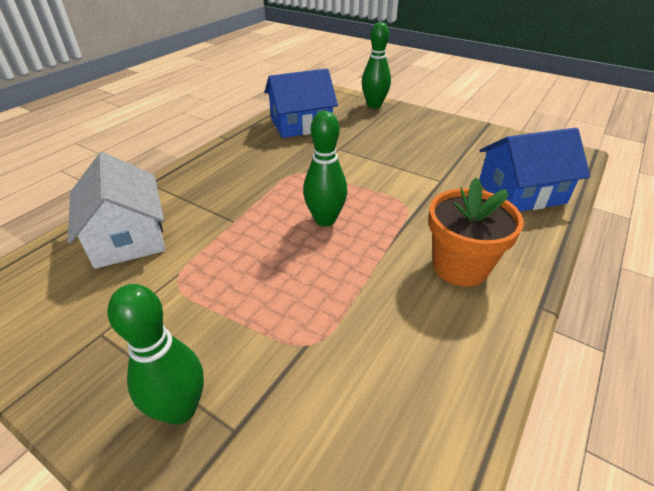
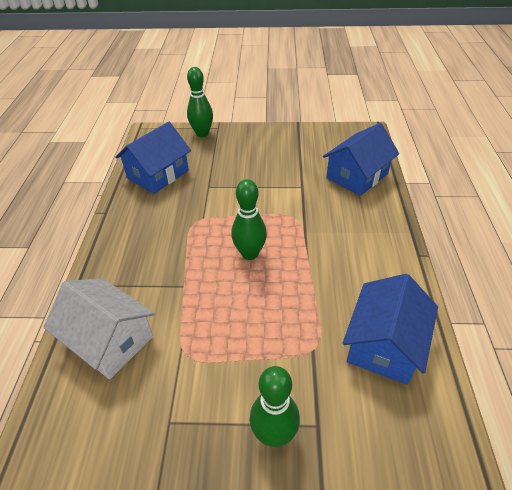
camera: 30 degrees left, 5 degrees up
orange flower pot [428,178,524,287] -> none
none -> blue house [343,274,438,385]

